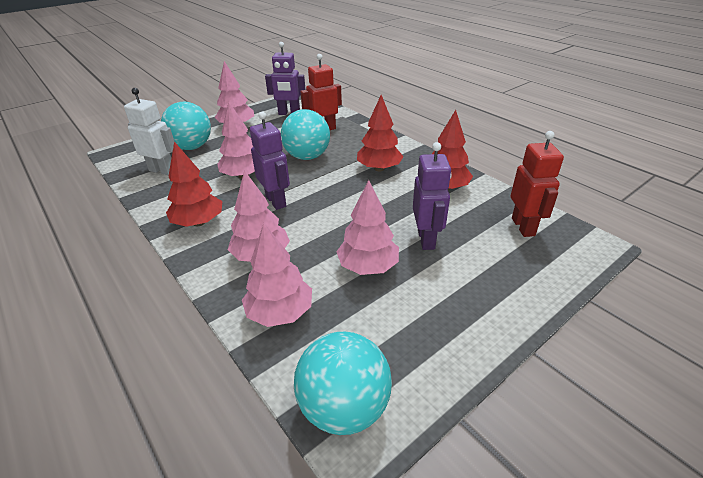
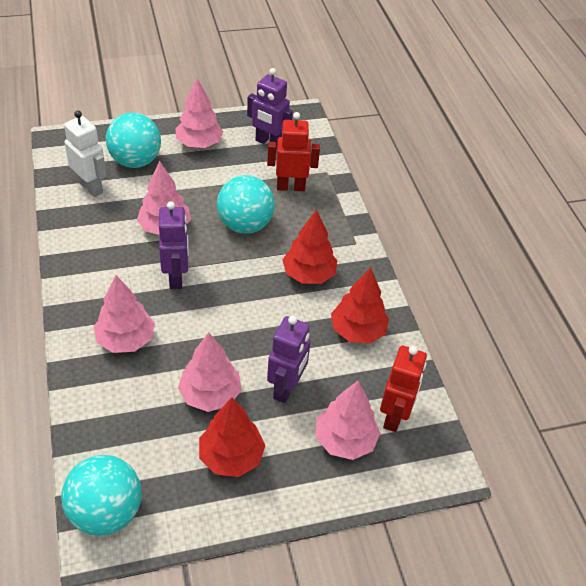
camera: 20 degrees right, 10 degrees up
red tree [166,141,223,227] -> red tree moved to [199,397,266,477]
pink tree [242,223,312,327] -> pink tree moved to [316,381,380,460]

